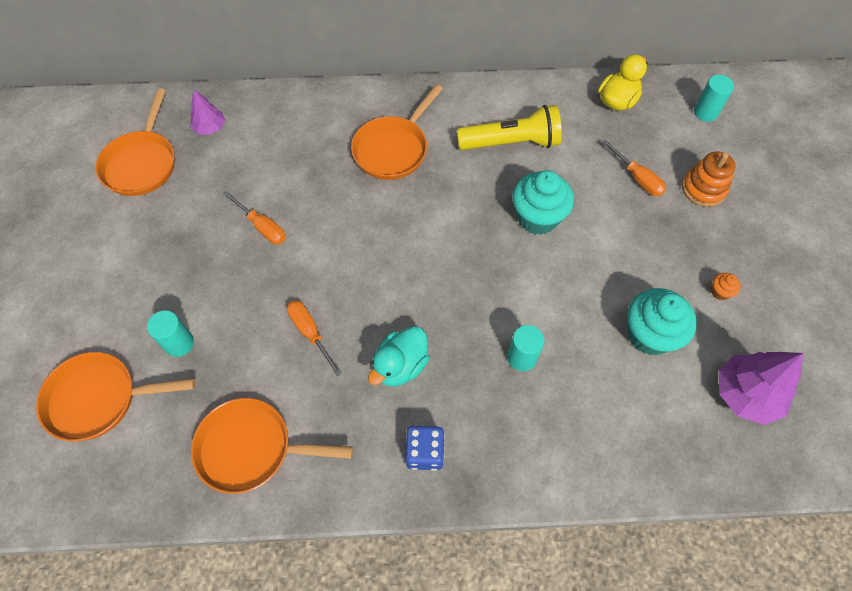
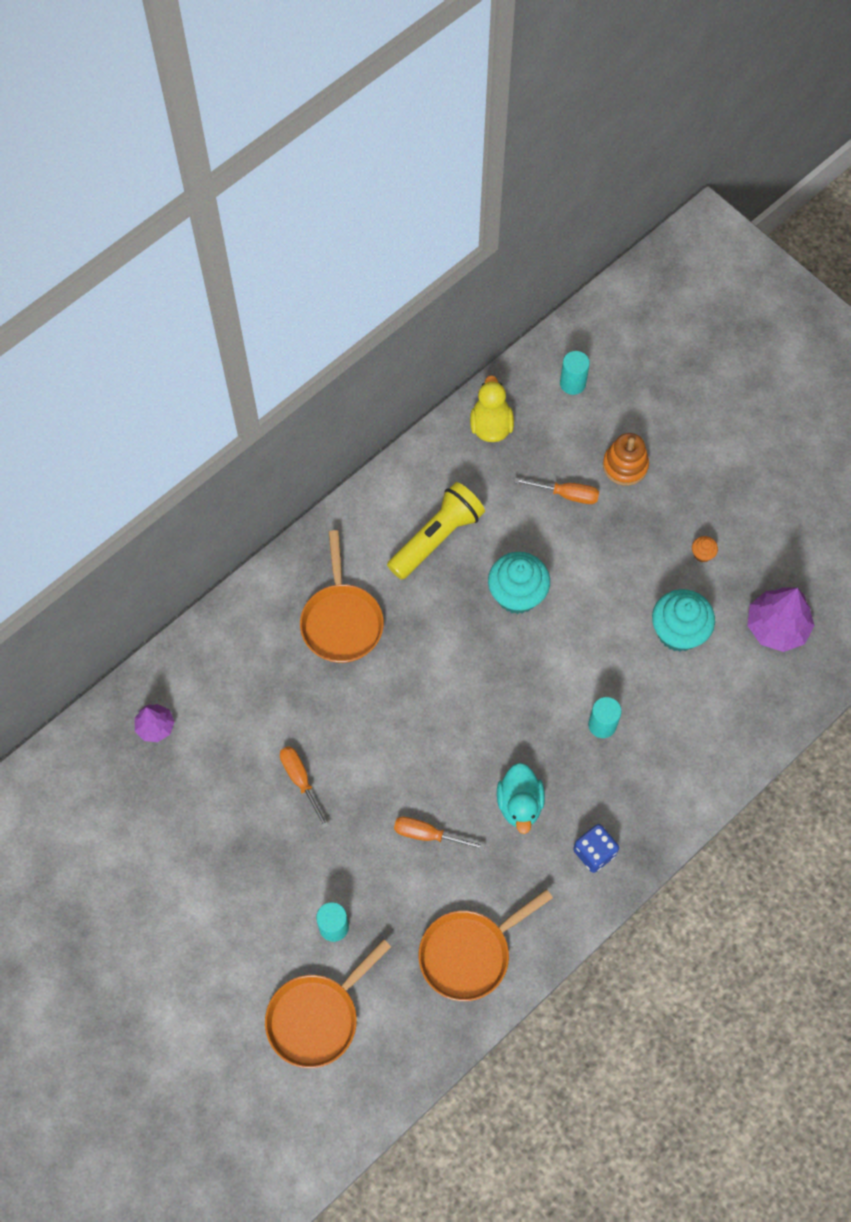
camera: 40 degrees left, 5 degrees up
orange pan [95,88,175,196] -> none
orange screwdriver [223,191,286,244] -> orange screwdriver turned 120 degrees counterclockwise [280,746,329,829]

